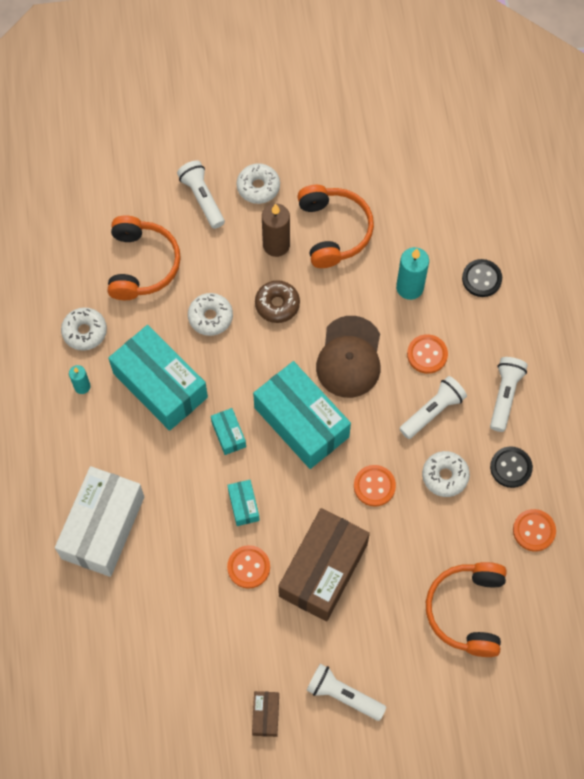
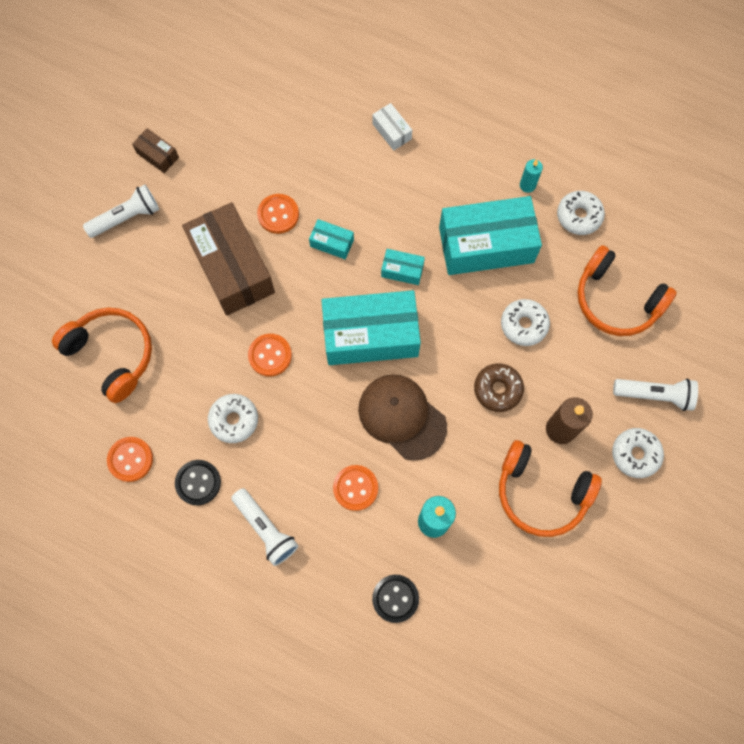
camera: 125 degrees right, 5 degrees up
white box [55,466,144,577] -> white box [372,103,412,151], size x0.44
white flashlight [400,376,467,439] -> none

